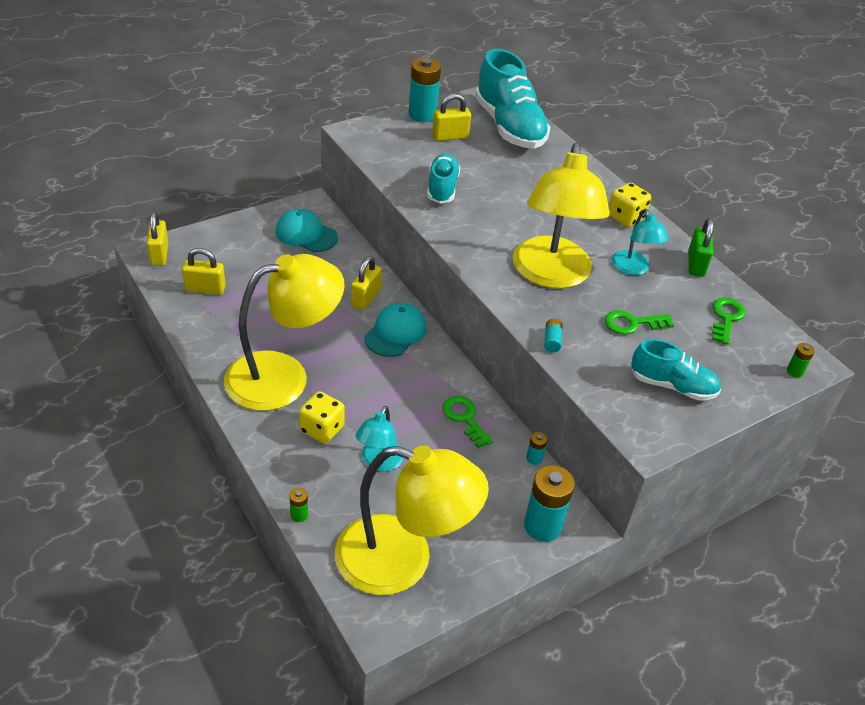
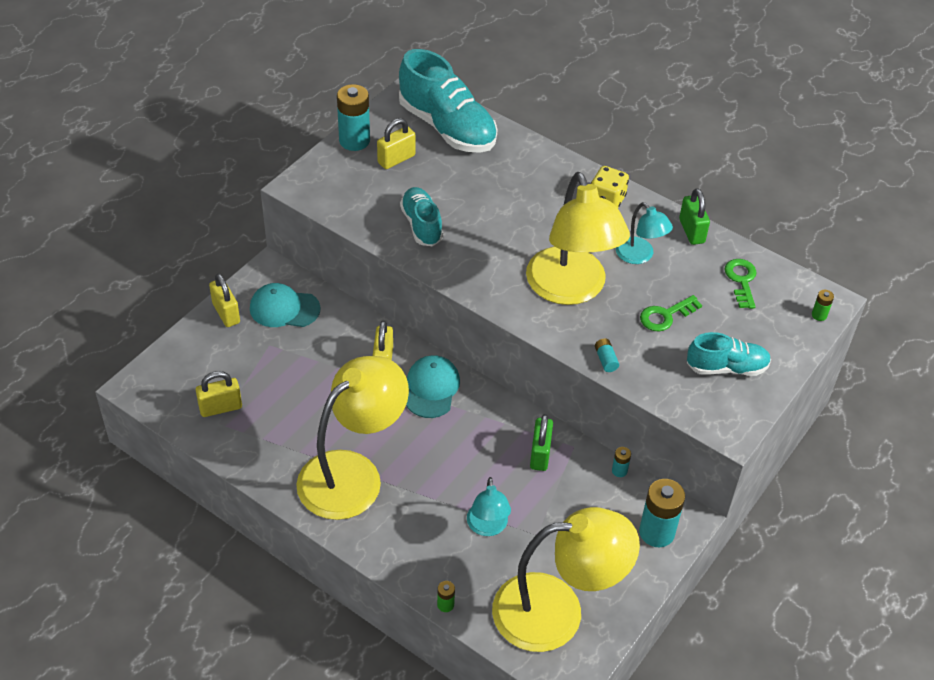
camera: 20 degrees left, 5 degrees up
yellow padlock [147,212,168,266] -> yellow padlock moved to [209,273,240,327]
yellow dice [299,391,345,444] -> none
green key [442,396,493,448] -> green padlock [530,414,553,471]

